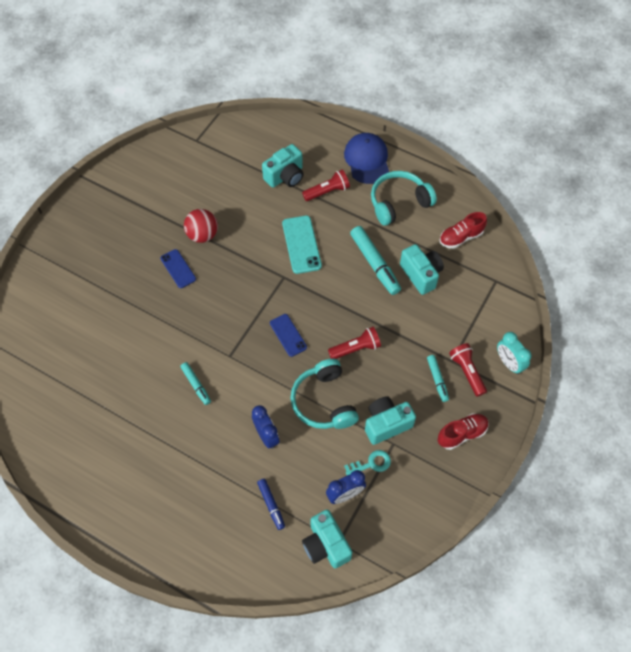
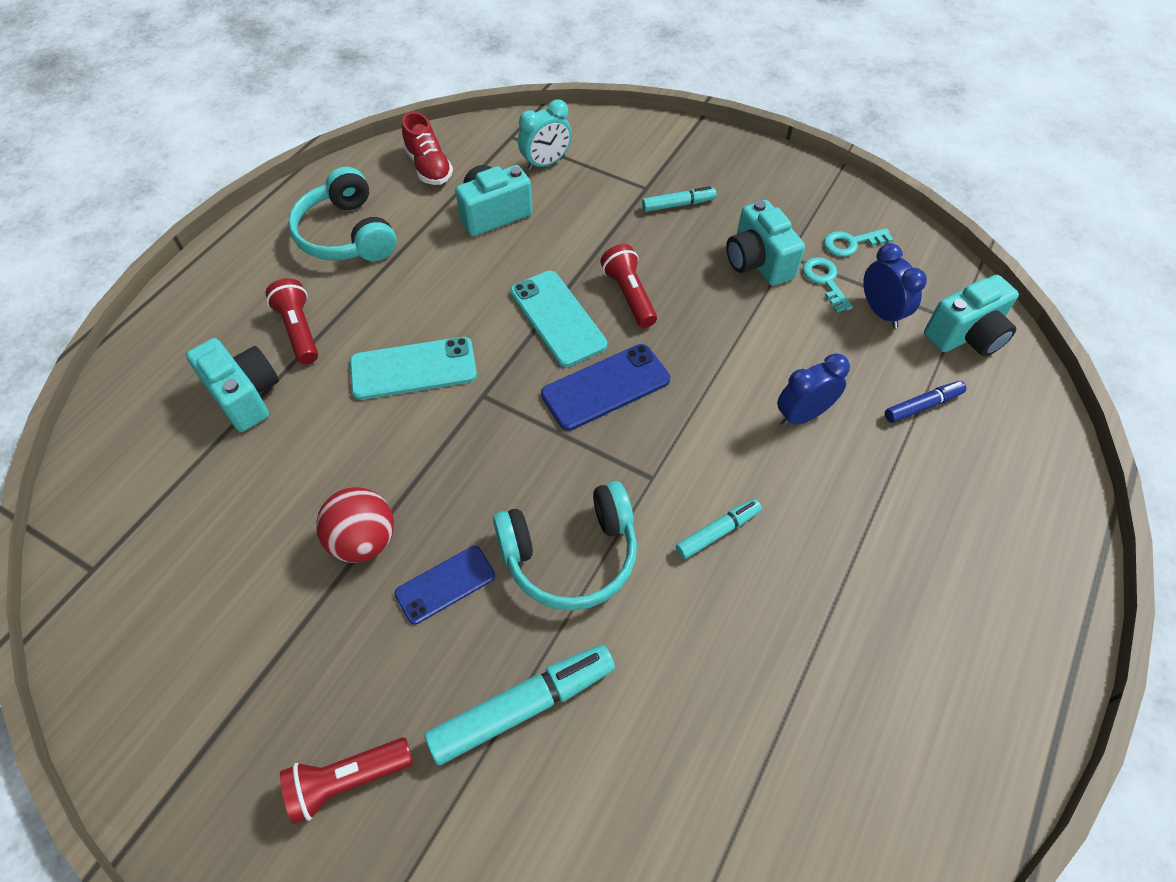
camera: 90 degrees left, 5 degrees down
blue phone [270,314,307,357] -> blue phone [541,344,670,431], size x1.51
turquoise headphones [290,359,359,429] -> turquoise headphones moved to [493,481,637,611]
blue cap [344,133,389,184] -> none
turquoise marker [350,226,401,295] -> turquoise marker moved to [425,644,615,765]
red shoe [438,413,489,450] -> none
red flashlight [449,343,487,397] -> red flashlight moved to [280,737,413,824]
turquoise clock [497,332,531,374] -> turquoise clock moved to [518,99,572,171]
none -> turquoise phone [510,271,607,367]
none -> turquoise key [824,228,894,256]

